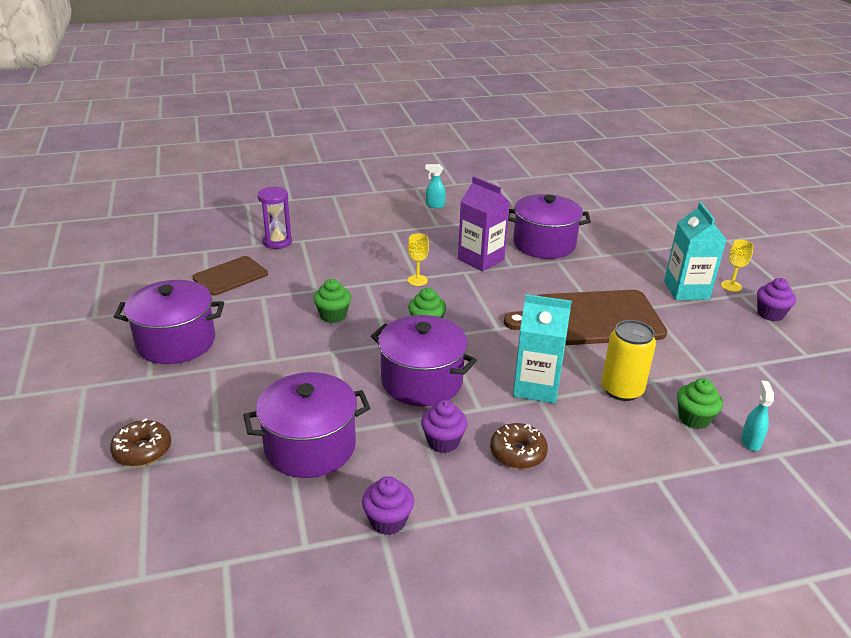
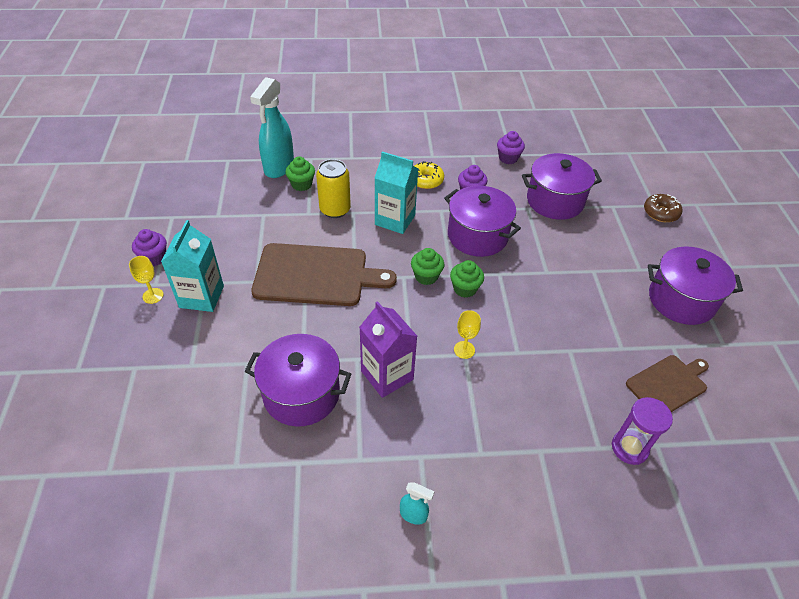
camera: 170 degrees left, 15 degrees up
green cupcake [313,279,351,323] -> green cupcake moved to [411,248,444,285]
brown donut [490,423,548,469] -> yellow donut [415,161,444,189]
turquoise spray bottle [741,380,774,451] -> turquoise spray bottle [250,77,294,178], size x2.22

